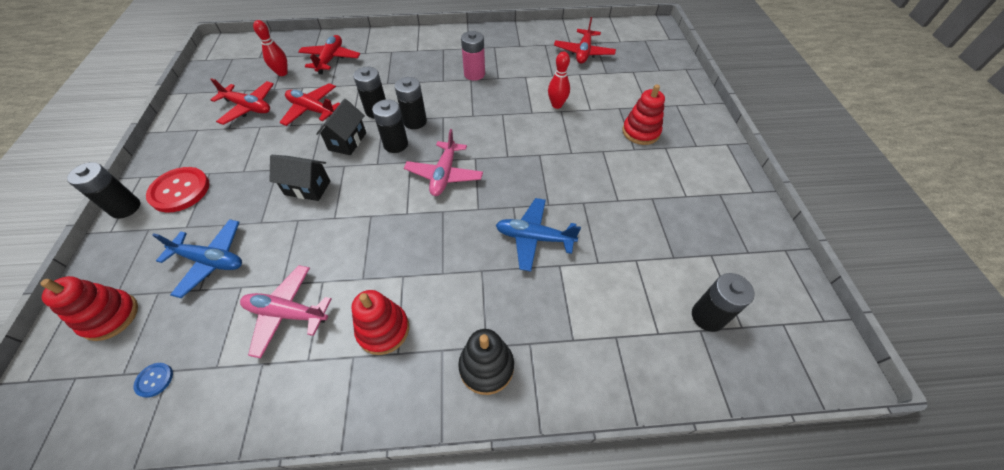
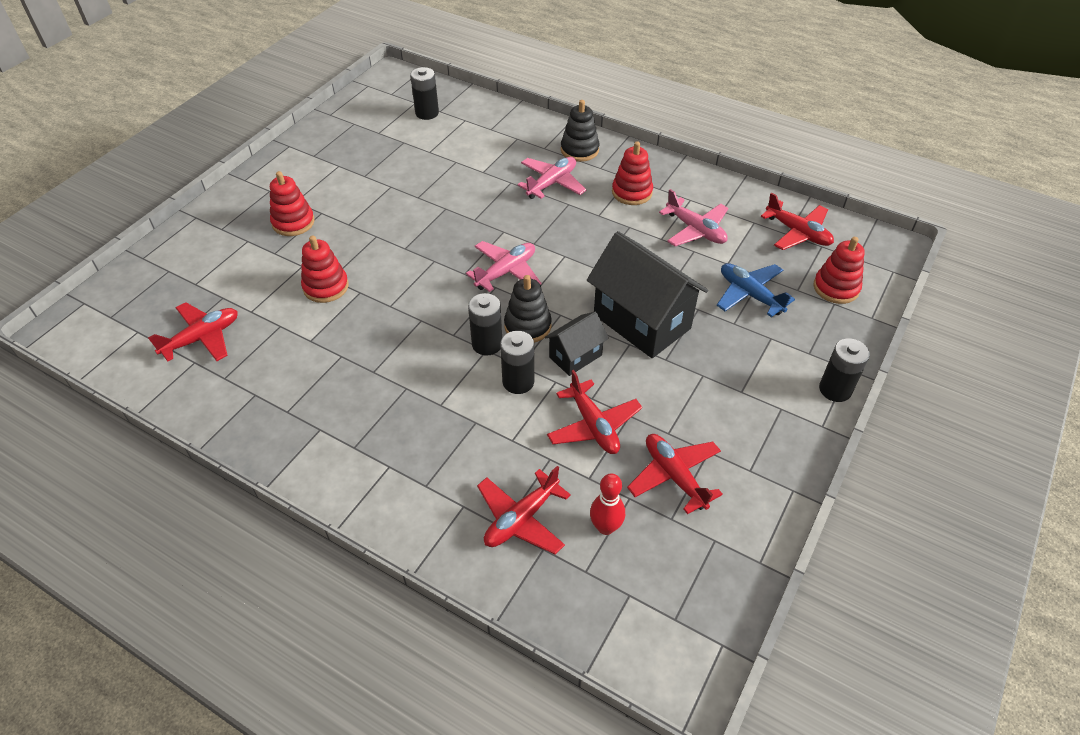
camera: 145 degrees left, 5 degrees down
blue button [133,363,173,398] -> red plane [761,192,834,250]
red button [146,167,210,213] -> none
black house [270,155,330,201] -> black house [587,231,708,358], size x1.91
black battery [372,99,408,153] -> black stacking toy [504,275,552,343]
pink battery [461,31,485,81] -> none
blue plane [496,198,581,272] -> none
red bowling pin [548,51,570,109] -> red stacking toy [301,236,349,303]
none -> pink plane [518,157,586,199]

